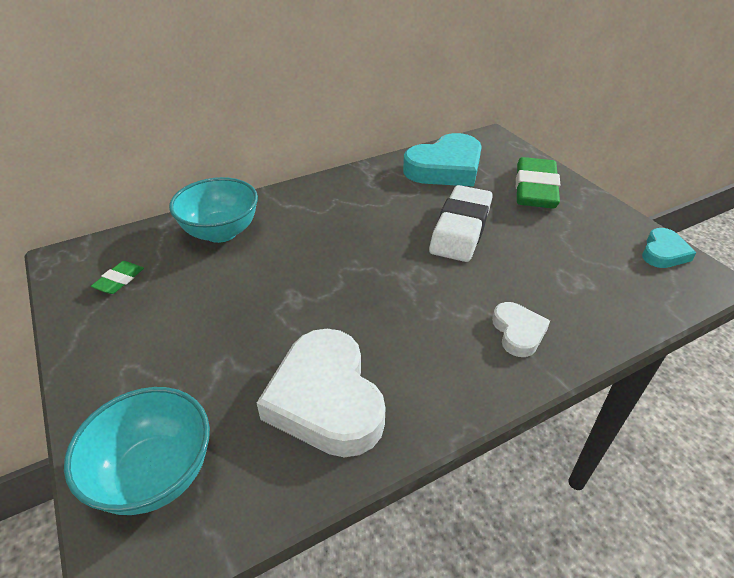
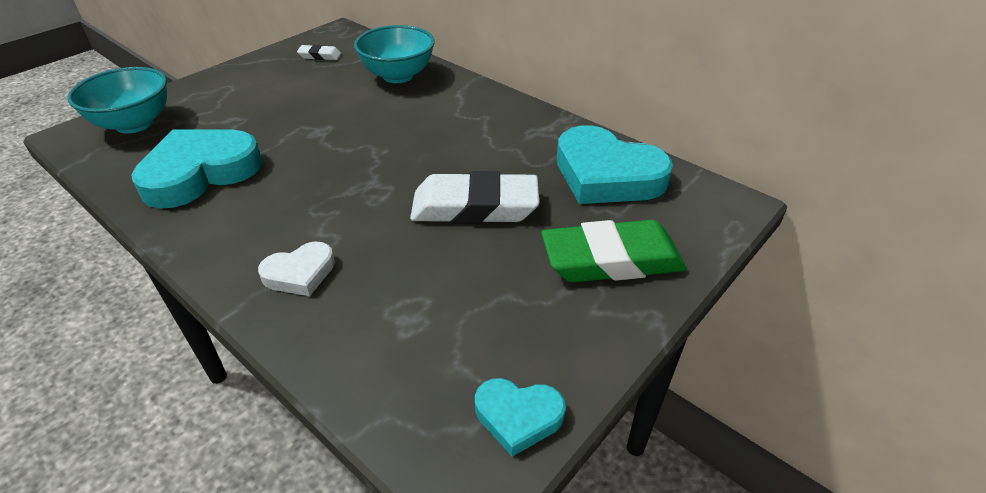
camera: 70 degrees right, 0 degrees up
green eraser [91,261,144,294] -> white eraser [297,45,341,60]
white heart [257,329,386,457] -> turquoise heart [131,130,262,209]

